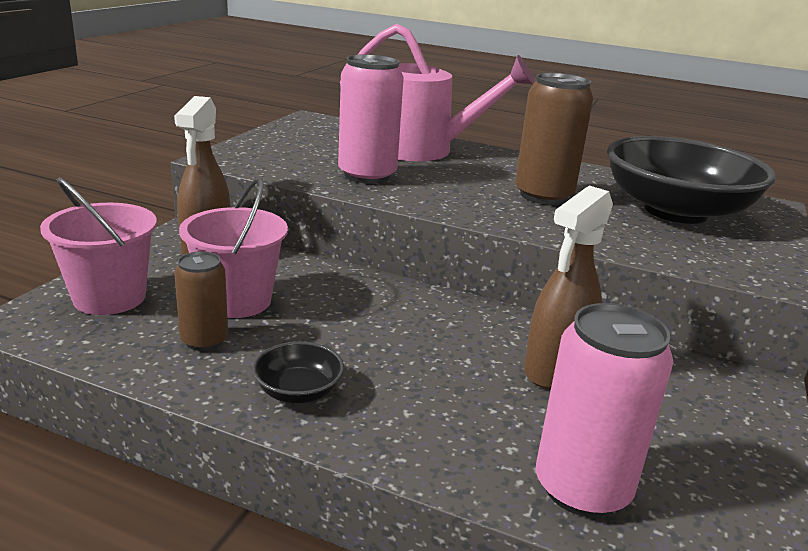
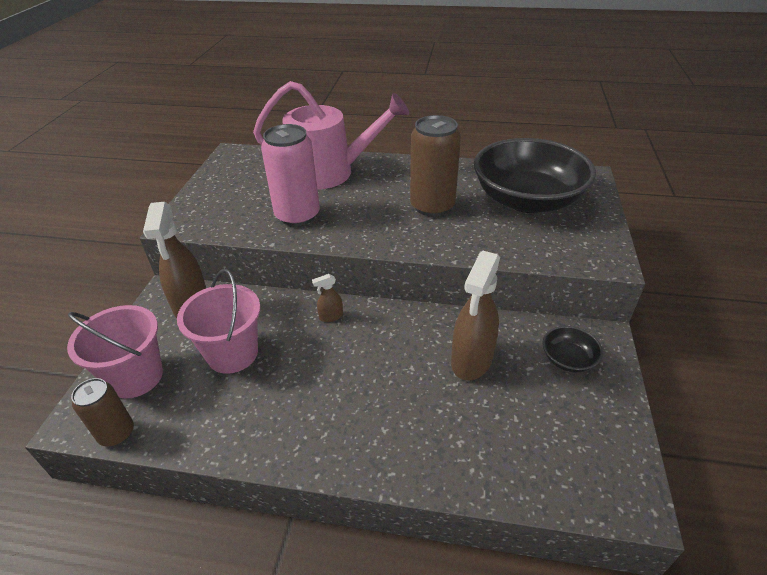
camera: 10 degrees left, 15 degrees up
brown can [174,251,228,351] -> brown can moved to [71,378,134,446]
black bowl [252,342,344,403] -> black bowl moved to [542,326,603,373]
pink can [536,303,674,517] -> none
none -> brown spray bottle [312,274,343,322]

